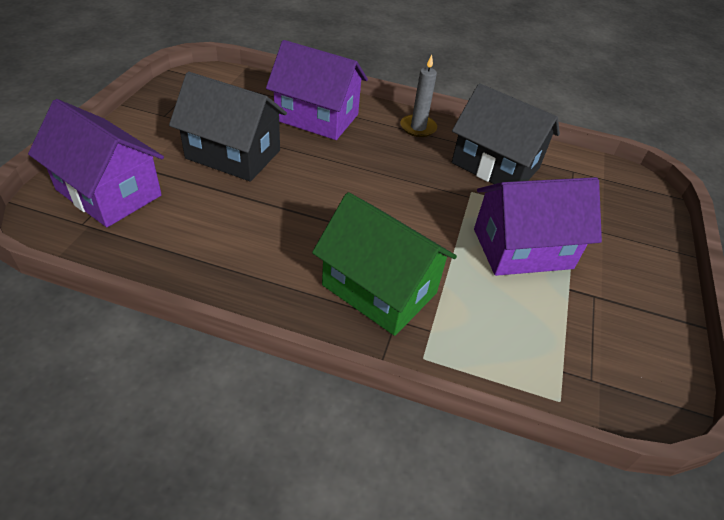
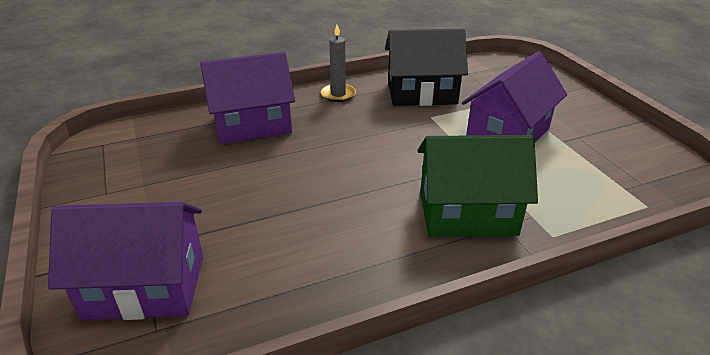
camera: 35 degrees left, 10 degrees down
black house [169,72,287,182] -> none

